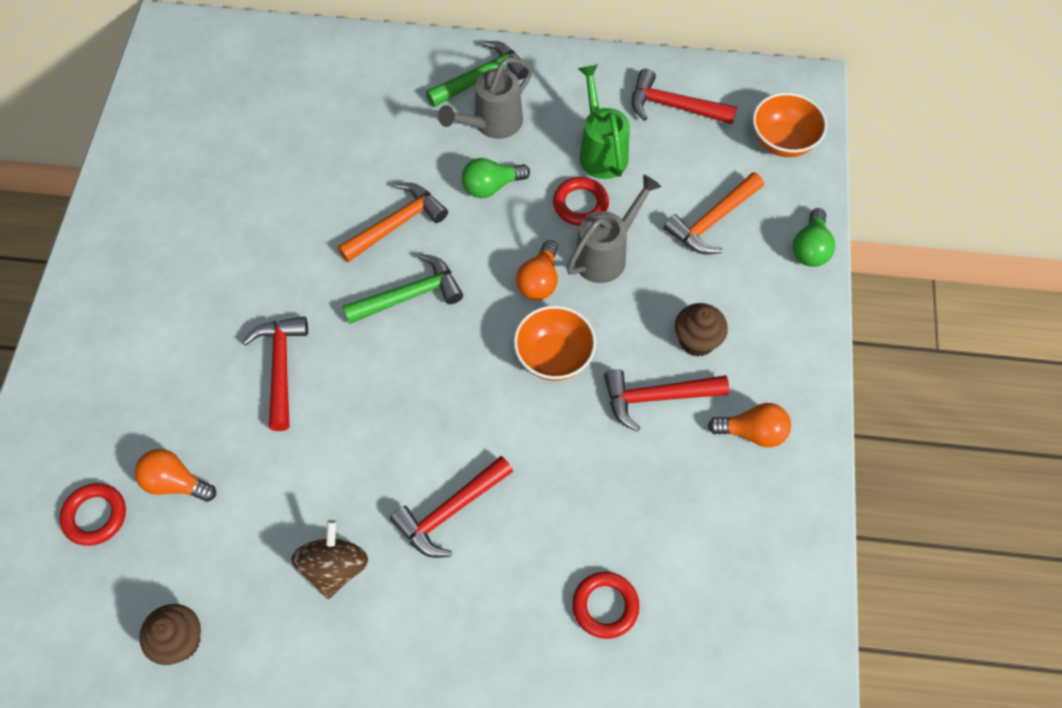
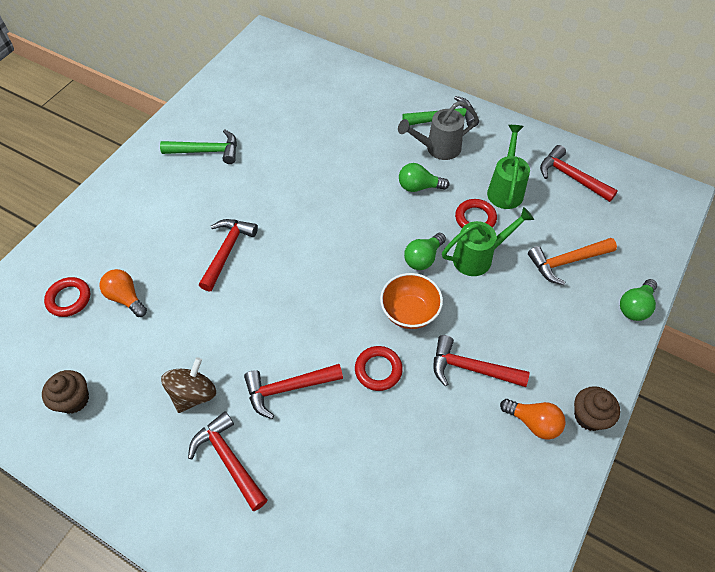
camera: 25 degrees right, 5 degrees down
orange hammer [337,182,448,262] -> none
green hammer [343,254,463,324] -> green hammer moved to [160,129,237,164]
orange light bulb [516,240,558,300] -> green light bulb [404,233,446,270]
grey watering can [567,174,661,283] -> green watering can [442,207,534,276]
red ring [572,572,639,639] -> red ring moved to [355,346,403,391]
brown cupcake [675,303,728,357] -> brown cupcake moved to [574,386,620,431]
orange bowl [753,92,827,157] -> none
none -> red hammer [188,411,267,511]

